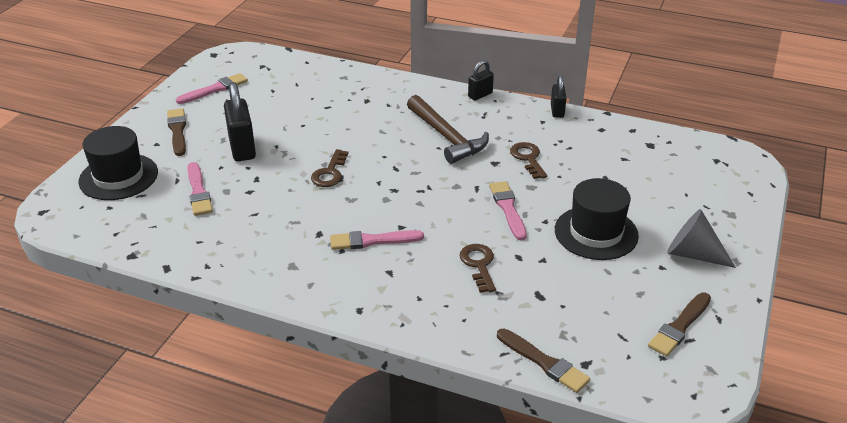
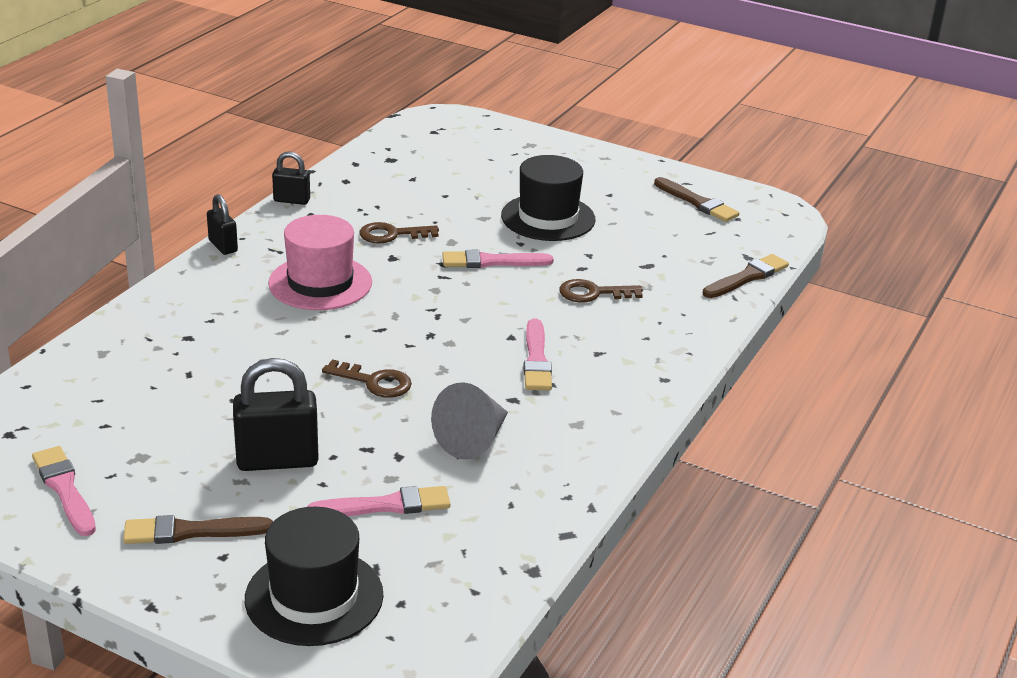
camera: 85 degrees left, 5 degrees down
brown hammer [407,95,489,164] -> pink hat [268,215,372,310]
grey cone [667,209,736,268] -> grey cone moved to [431,382,508,460]

